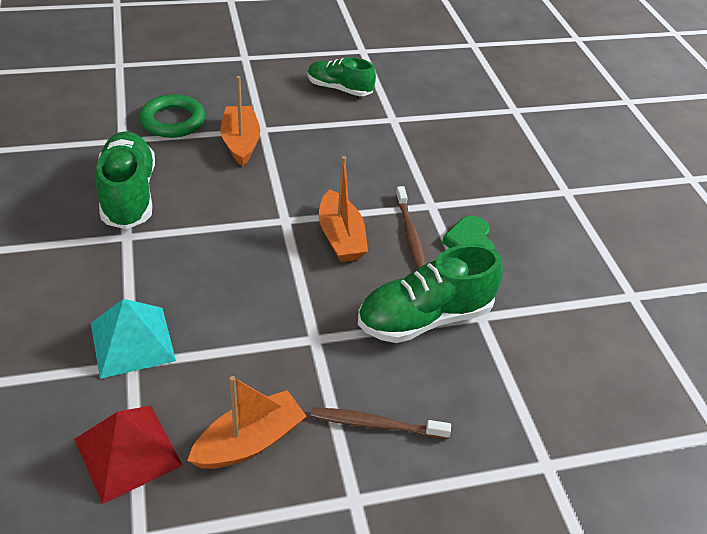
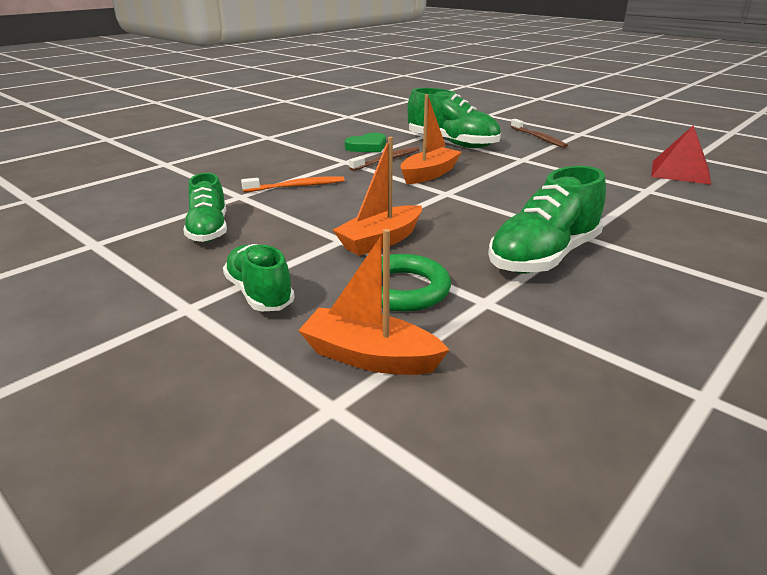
camera: 120 degrees left, 15 degrees down
turquoise pyramid [91,299,176,379] -> none
orange boat [187,376,307,469] -> orange boat moved to [298,229,449,375]
none -> green shoe [223,244,295,311]
none -> orange toothbrush [241,176,345,192]

